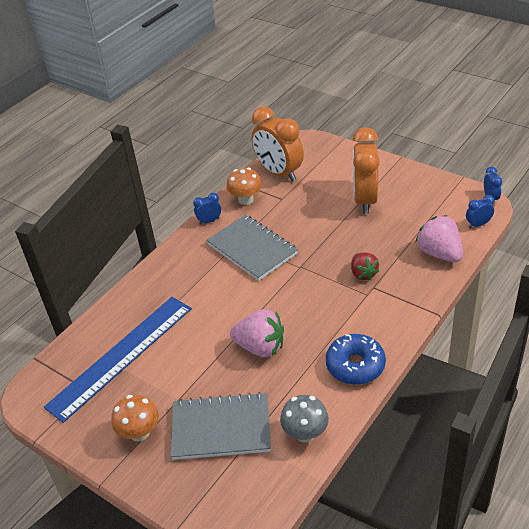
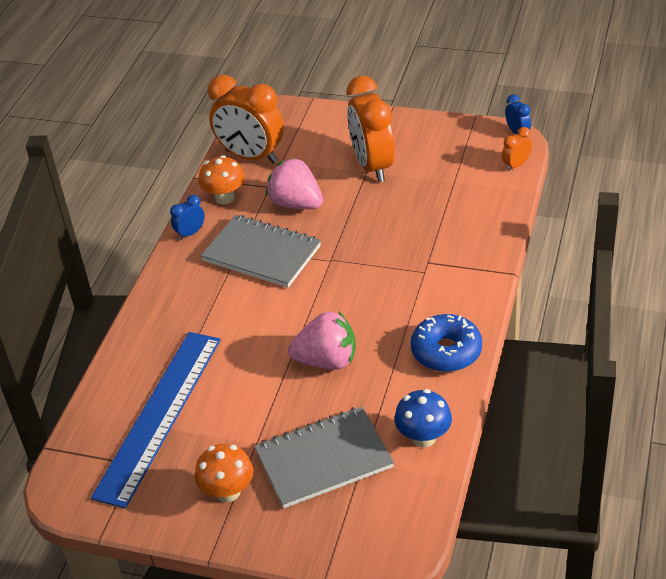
camera: 20 degrees left, 0 degrees up
grey mushroom [280,395,329,443] -> blue mushroom [394,389,452,447]
red strawberry [351,252,379,281] -> none
pink strawberry [415,215,463,262] -> pink strawberry moved to [266,158,323,209]
blue clock [466,195,494,228] -> orange clock [502,127,532,171]

